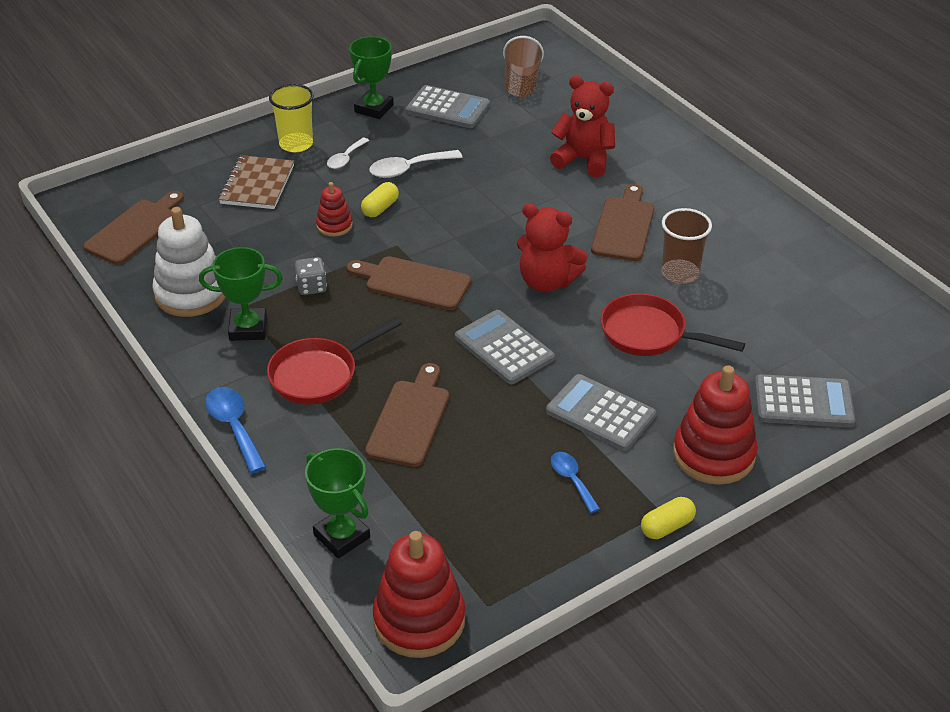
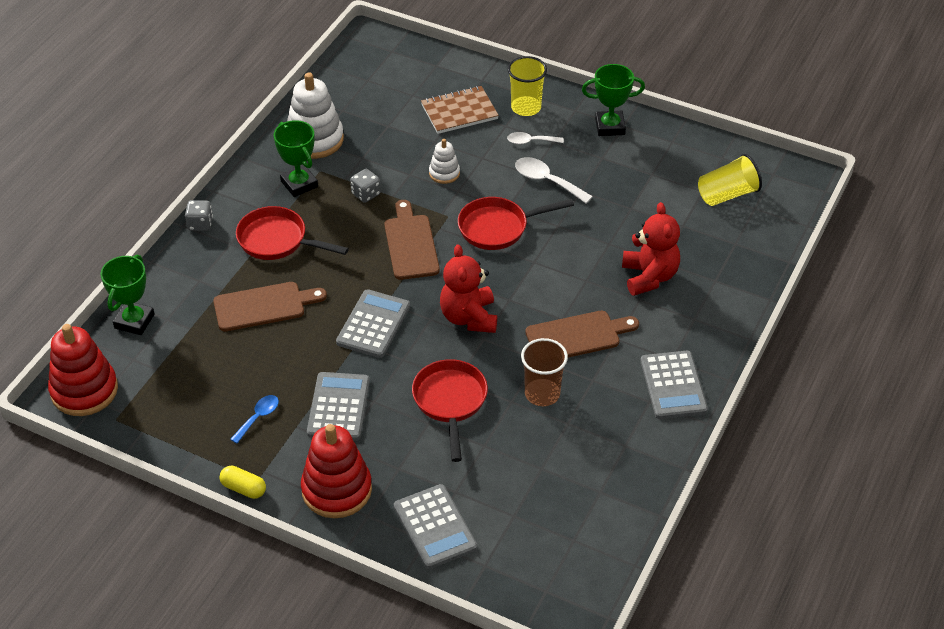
camera: 60 degrees right, 5 degrees up
brown cutting board [83,191,184,265] -> none
blue spoon [205,387,266,473] -> grey dice [185,200,213,231]
red stacking toy [316,182,353,237] -> white stacking toy [429,139,460,184]
yellow capsule [361,182,399,217] -> none
grey calculator [406,85,490,128] -> grey calculator moved to [640,351,708,419]
brown cup [503,36,544,97] -> yellow cup [698,154,762,206]
none -> red pan [458,197,574,250]

